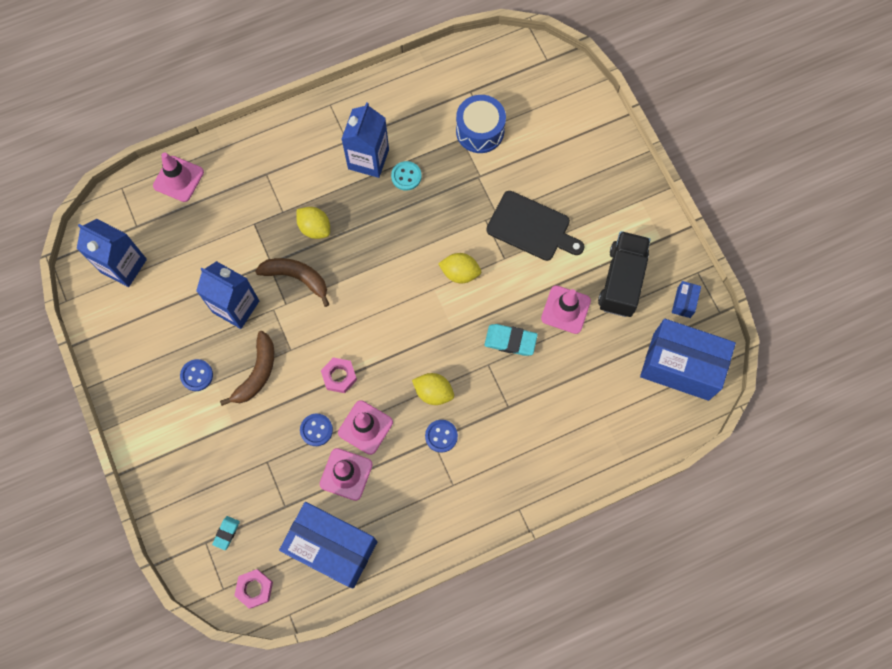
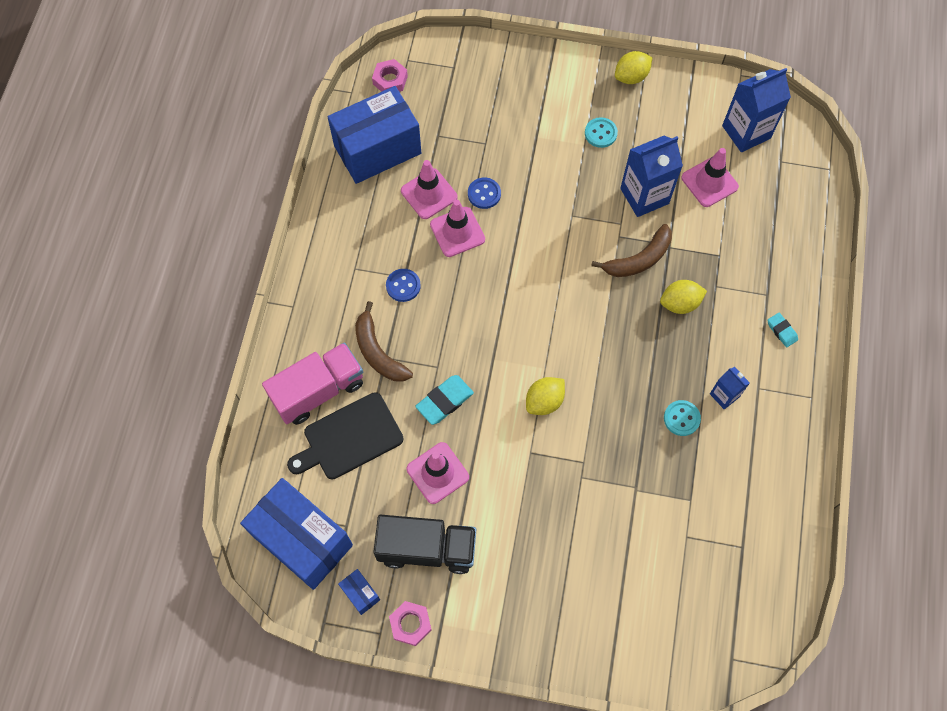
camera: 125 degrees right, 5 degrees down
pink traffic cone [153,152,204,202] -> pink traffic cone moved to [681,148,739,207]
blue button [180,359,213,391] -> turquoise button [585,117,618,148]
turquoise eraser [212,516,240,550] -> turquoise eraser moved to [767,313,798,347]
brown banana [220,331,274,406] -> brown banana moved to [355,301,413,382]
pink nut [321,358,357,393] -> pink nut moved to [389,601,432,646]
blue carton [342,102,389,178] -> blue carton [710,367,750,409], size x0.55
yellow lemon [412,373,454,405] -> yellow lemon moved to [615,51,652,84]
blue drum [456,95,506,153] -> none
black cutting board [486,191,584,261] -> black cutting board moved to [287,392,404,479]
black truck [598,231,650,317] -> black truck turned 45 degrees counterclockwise [373,515,476,574]
blue box [640,319,736,401] -> blue box turned 75 degrees clockwise [240,478,353,590]
none -> pink truck [262,342,363,425]

